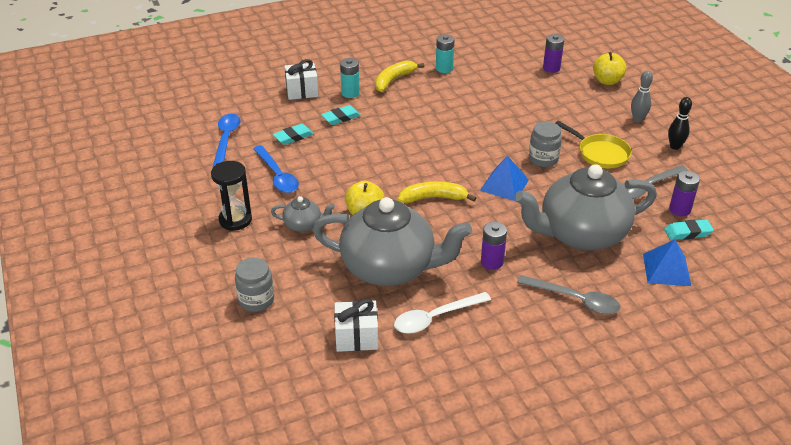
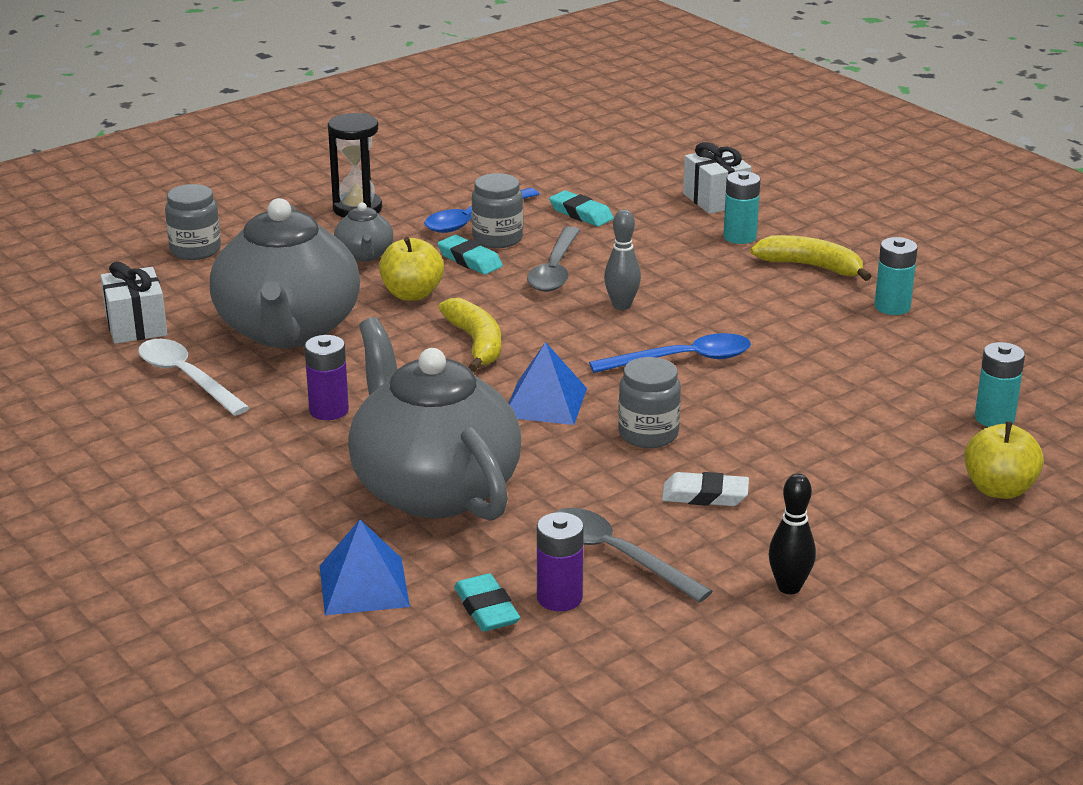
camera: 75 degrees right, 10 degrees down
blue spoon [213,114,241,167] -> blue spoon moved to [589,333,751,373]
turquoise eraser [321,105,361,125] -> turquoise eraser moved to [437,235,503,275]
grey spoon [517,275,620,314] -> grey spoon moved to [527,226,580,292]
purple battery [543,34,564,73] -> turquoise battery [975,342,1025,427]
yellow pan [555,121,632,168] -> white eraser [662,472,749,506]
grey bowling pin [631,71,653,122] -> grey bowling pin moved to [604,209,641,310]
none -> grey jar [472,173,523,248]

